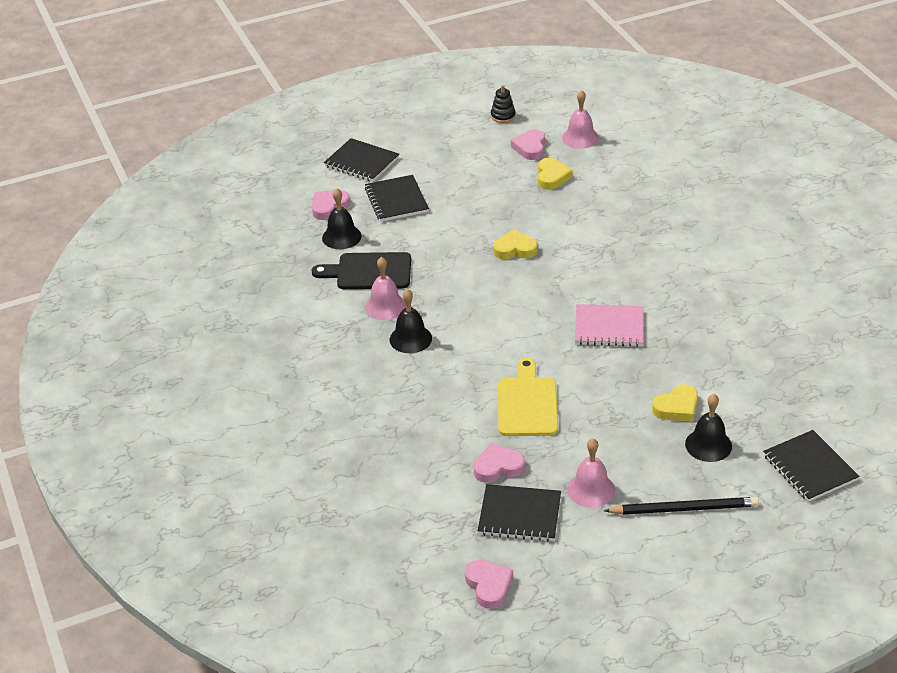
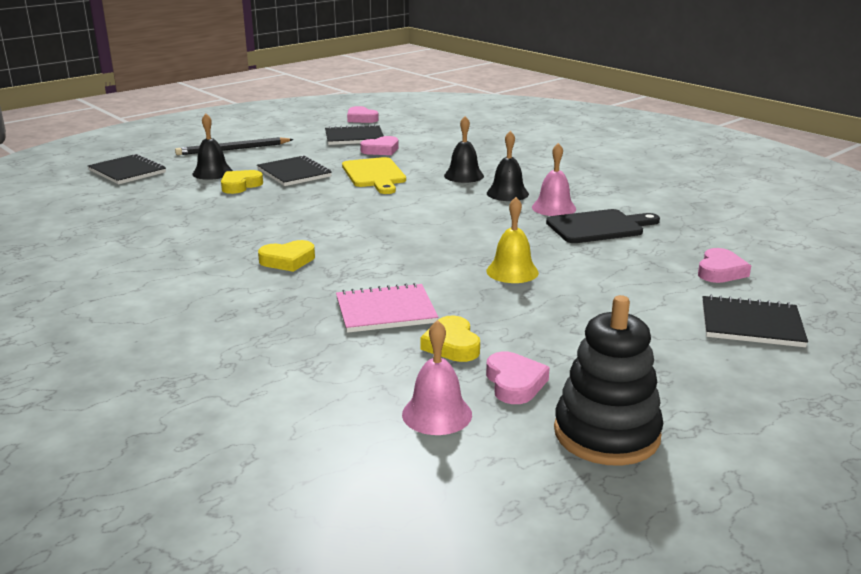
camera: 160 degrees right, 15 degrees down
black bell [322,188,362,249] -> black bell moved to [444,116,484,183]
black notebook [365,175,429,222] -> black notebook moved to [257,155,332,186]
black stacking toy [491,85,516,123] -> black stacking toy [554,295,663,466], size x2.11
yellow heart [493,229,538,259] -> yellow heart moved to [258,240,315,272]
pink bell [567,438,615,508] -> none
pink notebook [575,304,644,347] -> pink notebook moved to [336,283,438,333]
none -> yellow bell [486,197,539,283]

